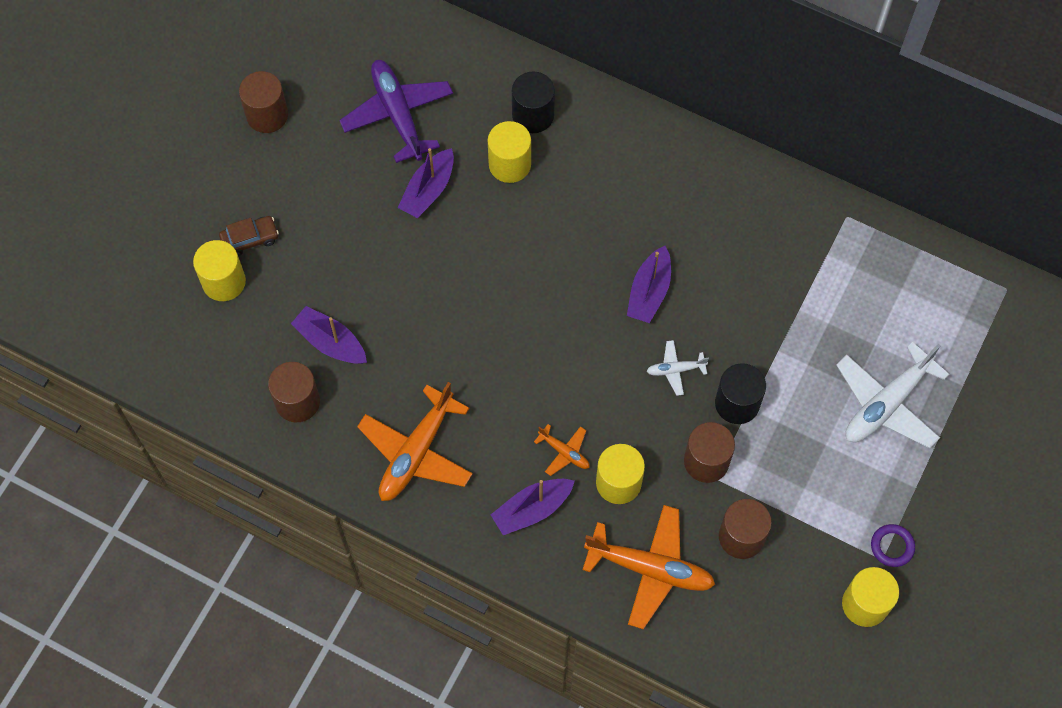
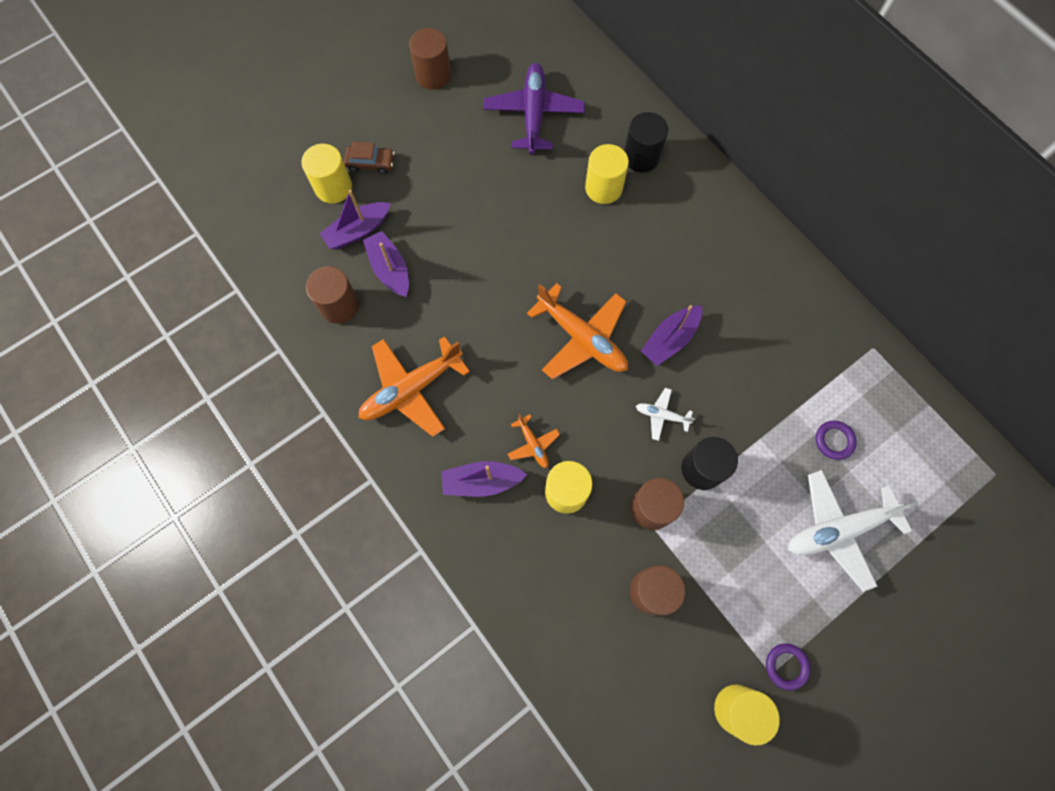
camera: 25 degrees right, 5 degrees up
purple boat [398,148,454,218] -> purple boat moved to [320,190,391,249]
orange plane [582,505,715,629] -> orange plane moved to [527,283,628,379]
none -> purple ring [815,421,857,460]

